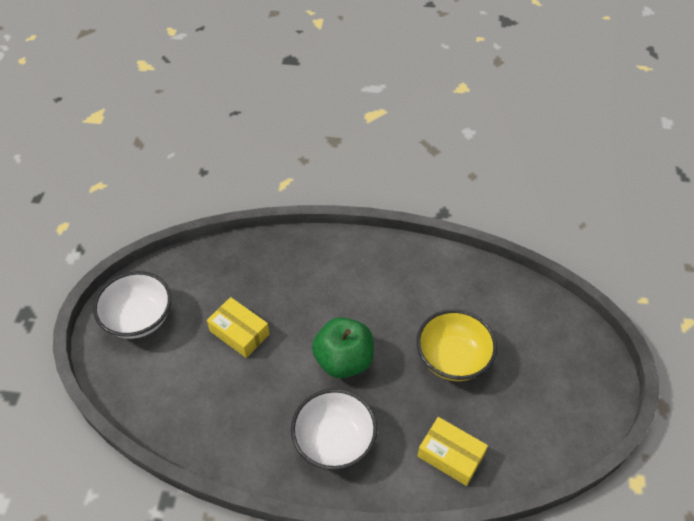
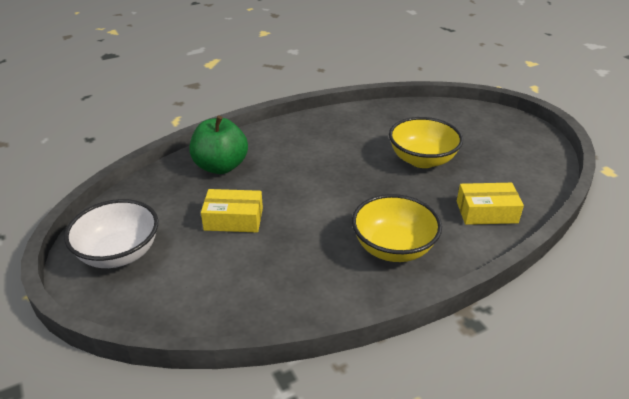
camera: 35 degrees left, 15 degrees down
white bowl [291,389,377,470] -> yellow bowl [352,194,442,262]
green apple [312,317,374,378] -> green apple moved to [189,116,248,174]

